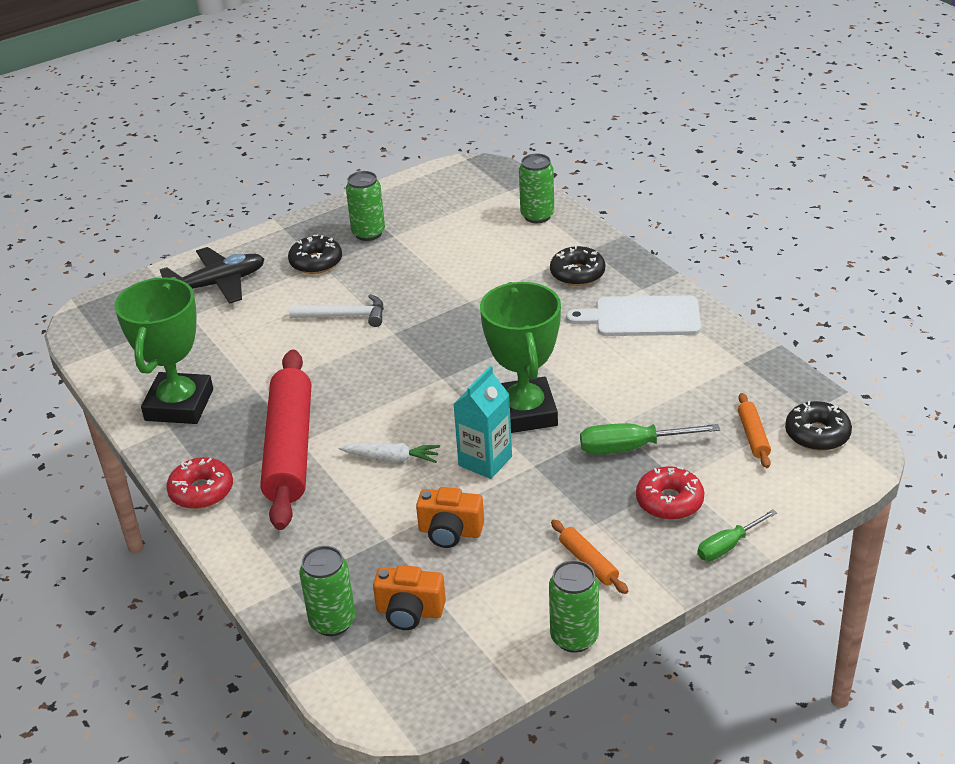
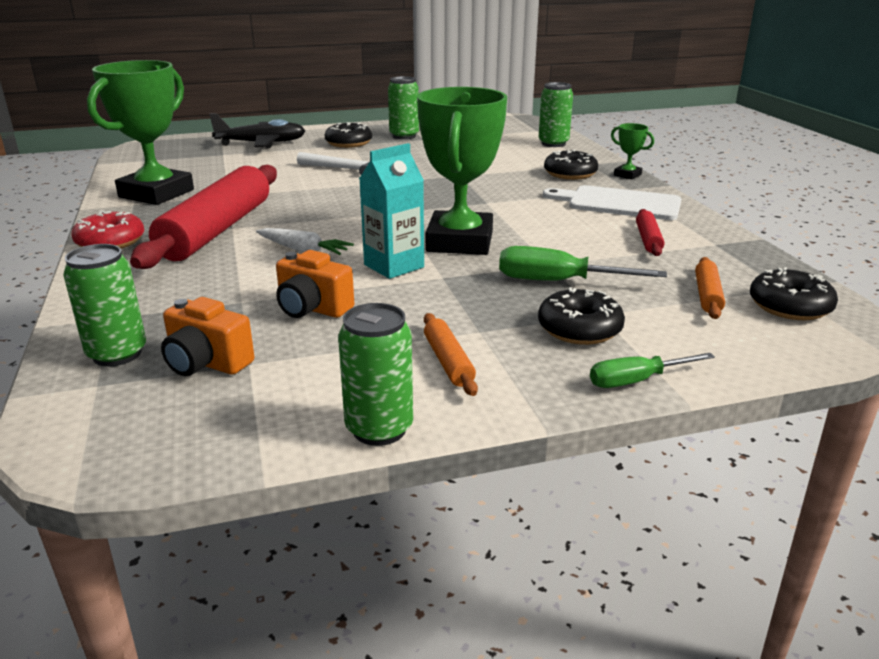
camera: 15 degrees right, 10 degrees down
red donut [636,466,704,520] -> black donut [538,287,625,345]
none -> green trophy [611,123,654,179]
none -> red rolling pin [636,209,664,256]

